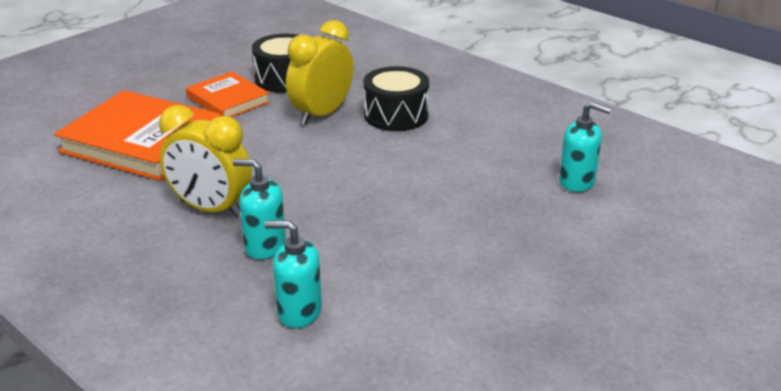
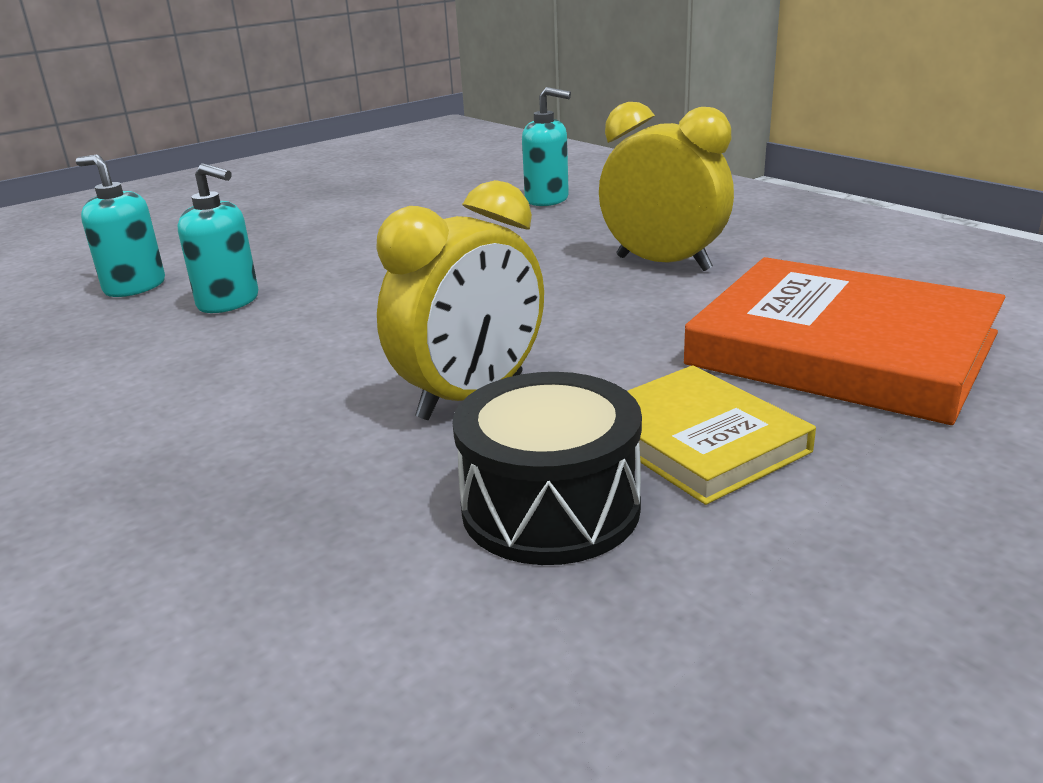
camera: 170 degrees left, 5 degrees down
orange book [186,71,270,117] -> yellow book [627,365,816,505]
turquoise soap dispenser [233,159,286,259] -> turquoise soap dispenser moved to [178,163,258,313]
black drum [364,66,429,131] -> none

